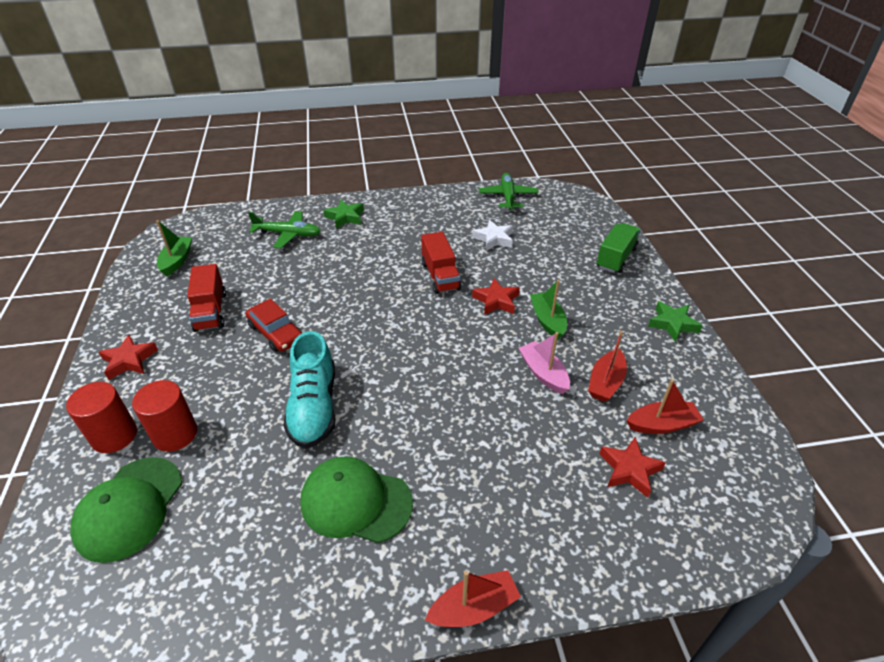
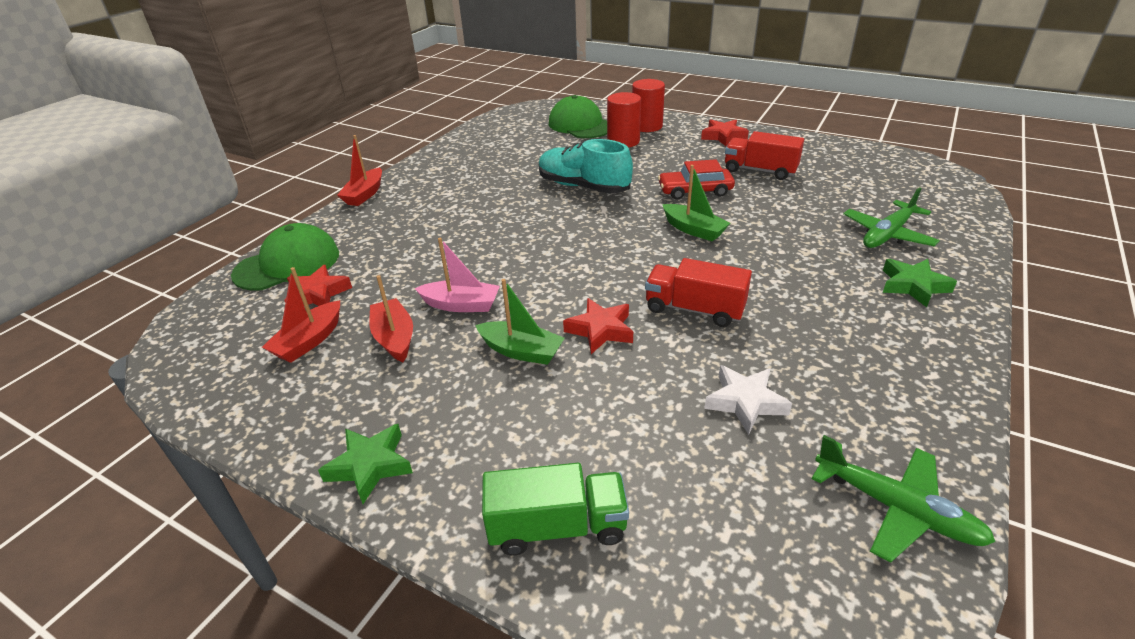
camera: 130 degrees right, 5 degrees down
green boat [156,220,192,277] -> green boat moved to [662,165,730,241]
green cap [300,456,413,543] -> green cap moved to [231,223,339,291]
green truck [597,223,641,273] -> green truck turned 75 degrees counterclockwise [482,463,629,556]

